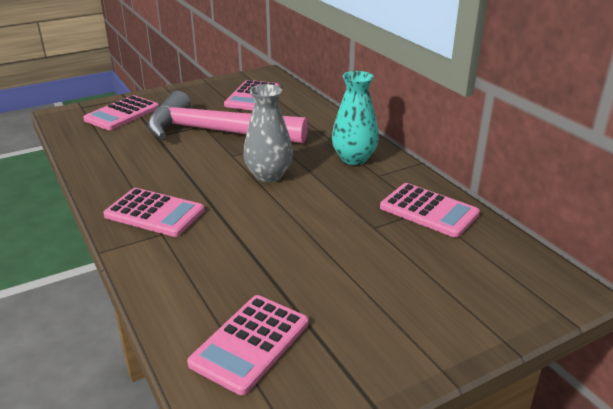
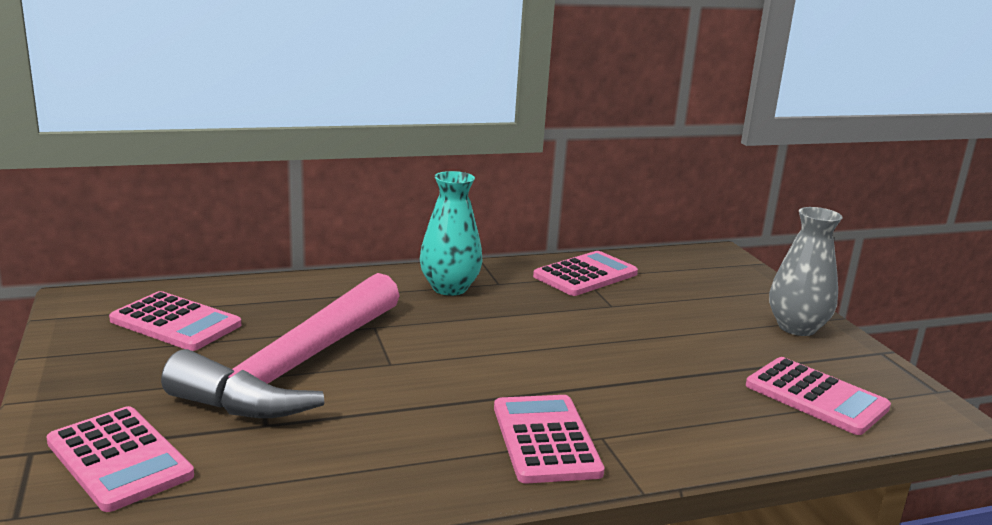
camera: 80 degrees left, 10 degrees down
pink calculator [103,188,204,237] -> pink calculator turned 45 degrees counterclockwise [494,395,605,483]
grey vase [243,84,293,182] -> grey vase moved to [769,207,843,336]

